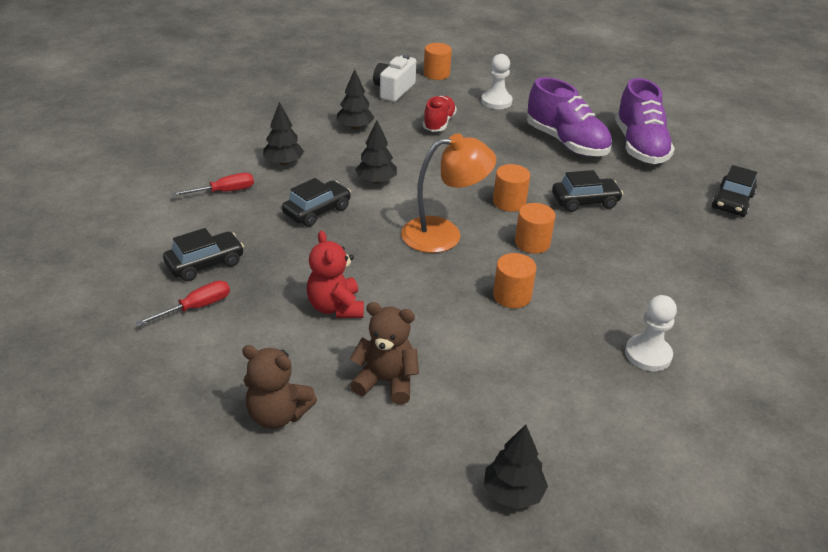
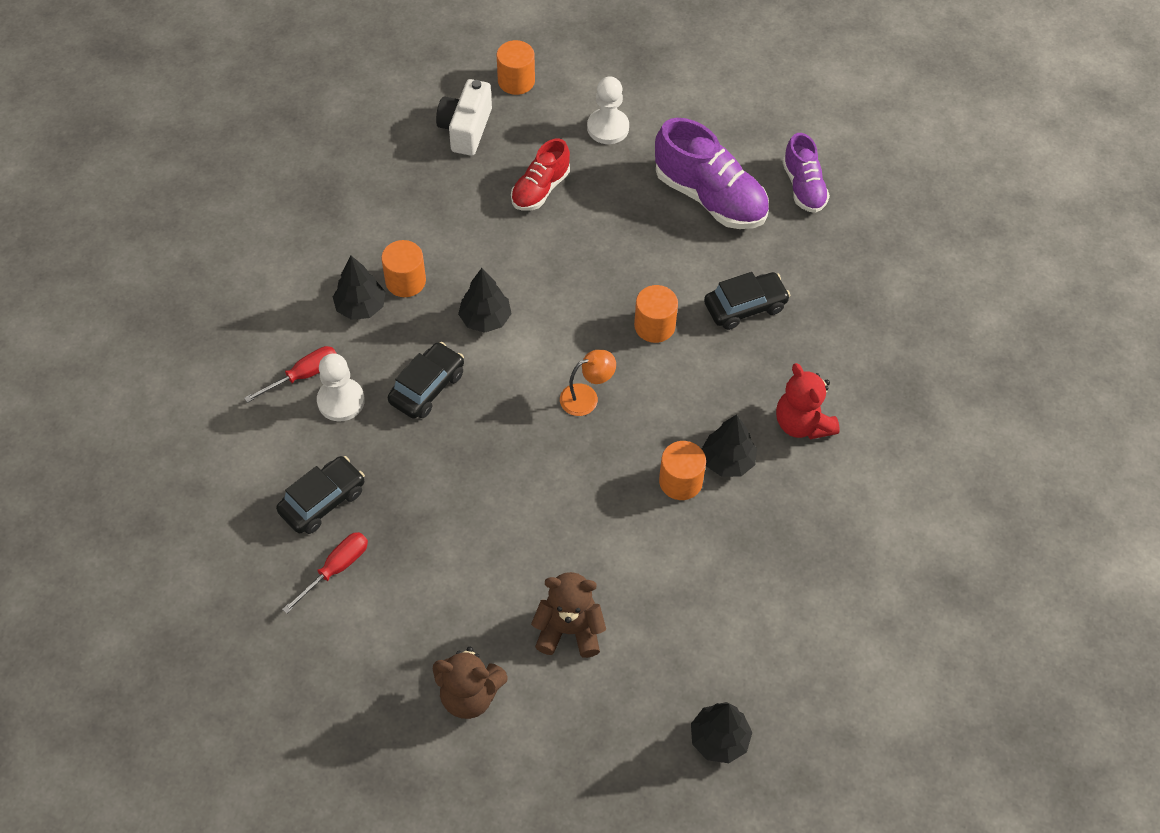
camera: 10 degrees left, 20 degrees up
red teddy bear [307,231,364,318] -> red teddy bear moved to [776,363,840,439]
black tree [336,69,375,130] -> black tree moved to [702,415,757,477]
orange lamp [401,133,496,253] -> orange lamp [560,350,616,416], size x0.54
red shoe [423,96,457,132] -> red shoe turned 150 degrees counterclockwise [511,138,570,211]
orange cylinder [515,203,555,254] -> orange cylinder moved to [381,240,426,297]
purple shoe [615,78,675,164] -> purple shoe [783,133,830,213], size x0.60
white pawn [625,295,677,371] -> white pawn moved to [317,354,365,422]
black car [712,165,757,217] -> none

